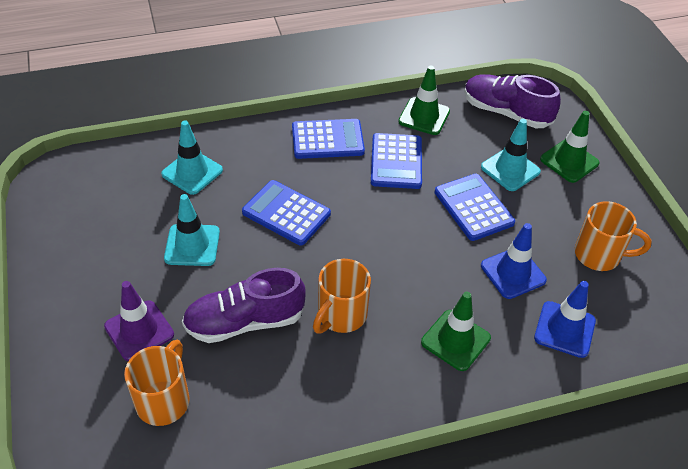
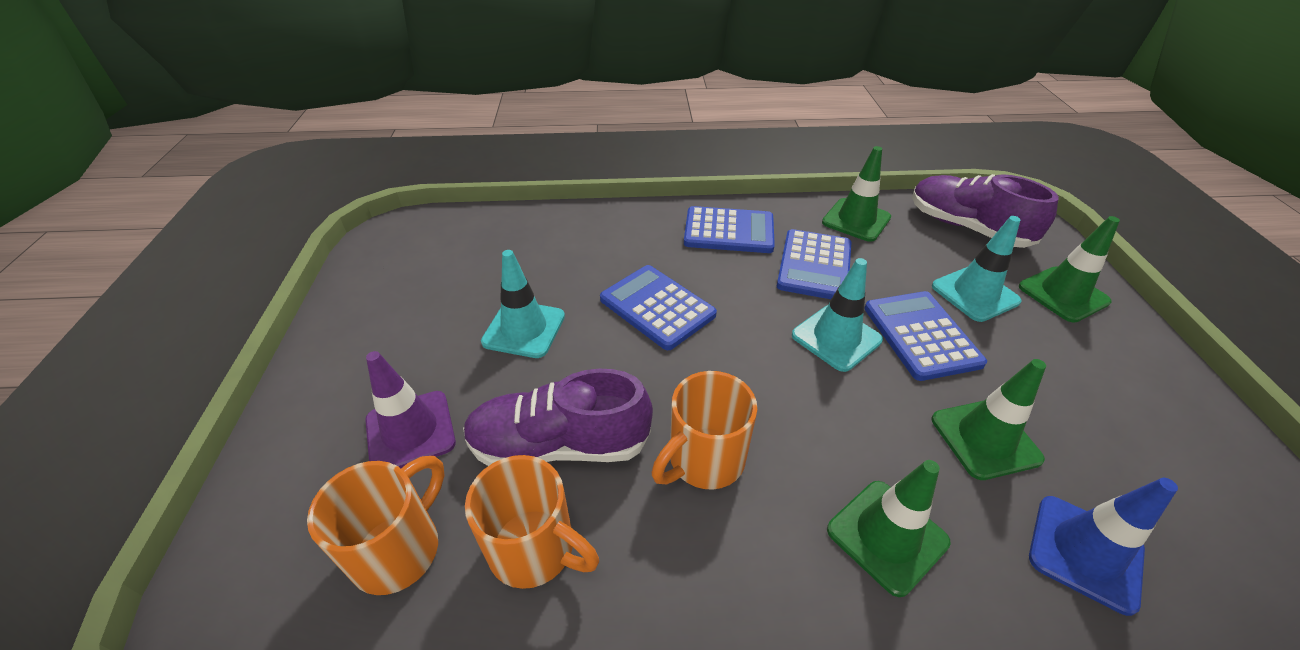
camera: 15 degrees right, 5 degrees down
turquoise traffic cone [161,120,223,195] -> turquoise traffic cone moved to [792,258,883,372]
blue traffic cone [481,223,547,299] -> green traffic cone [932,359,1046,480]
orange mug [575,201,652,271] -> orange mug moved to [465,455,599,589]

